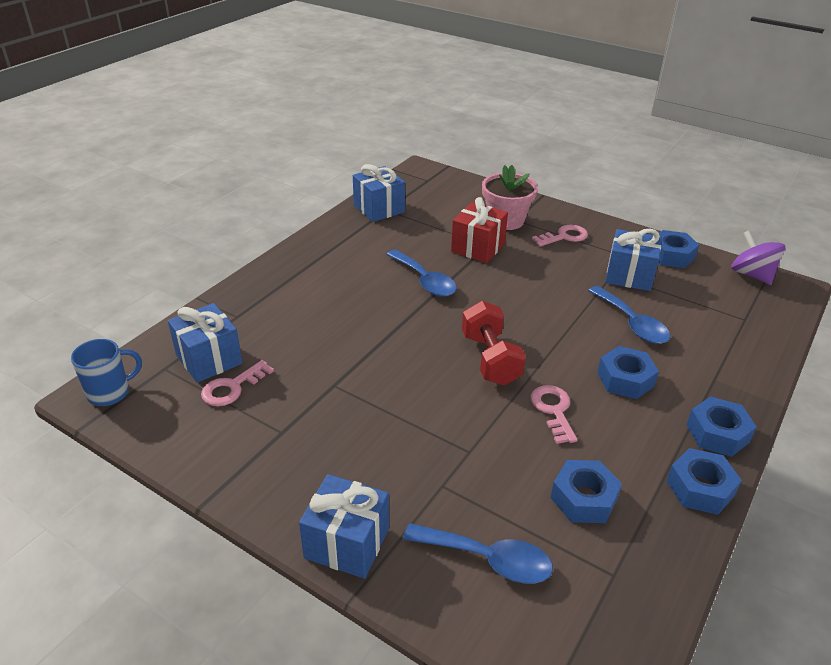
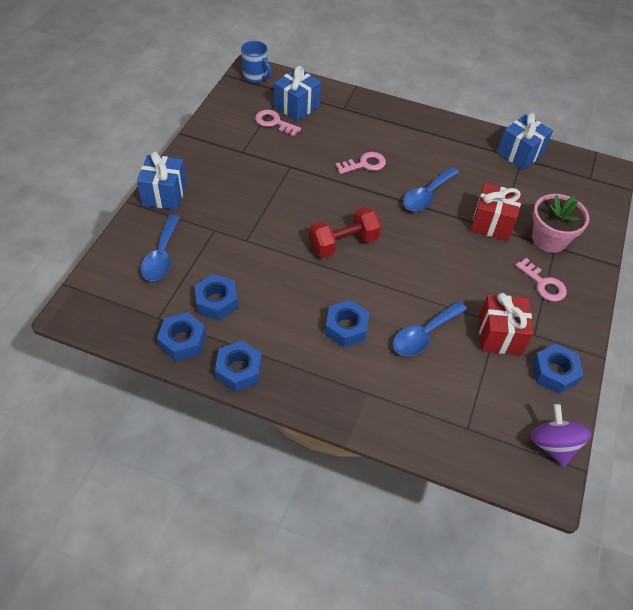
camera: 75 degrees right, 15 degrees up
pink key [531,385,577,444] -> pink key moved to [335,152,386,174]
blue gift [605,229,662,291] -> red gift [479,293,533,355]
blue nut [686,396,756,457] -> blue nut moved to [157,312,206,361]
purple spinning top [731,230,785,285] -> purple spinning top turned 60 degrees counterclockwise [530,404,592,467]

